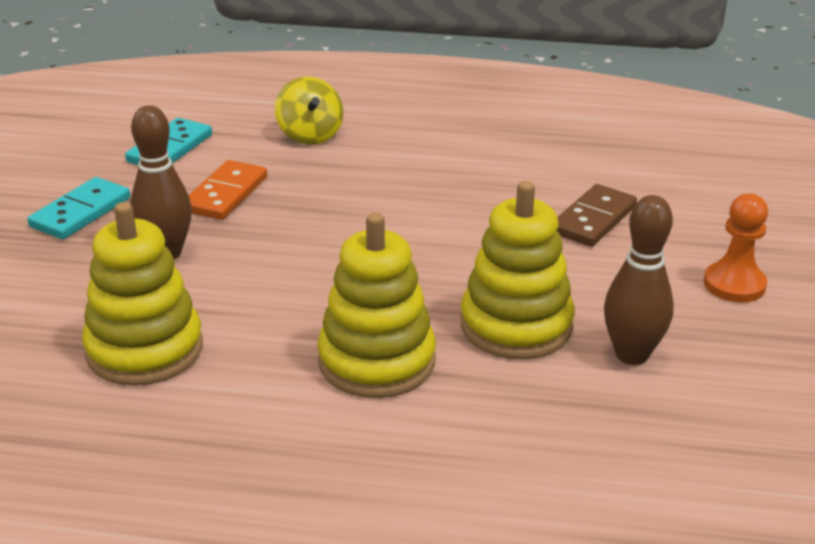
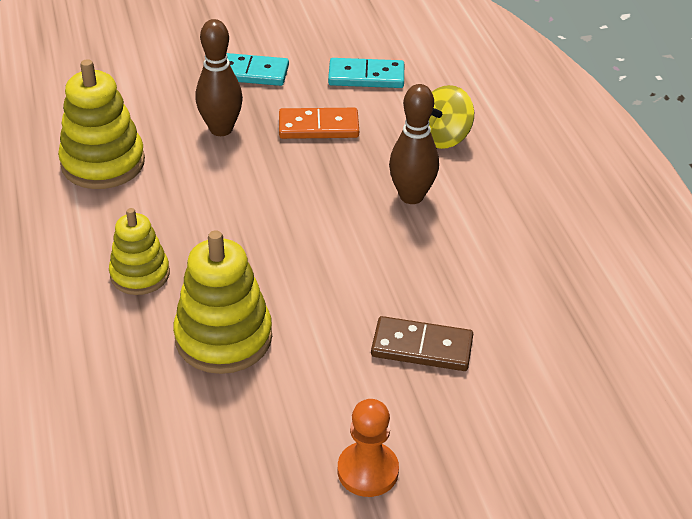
camera: 65 degrees right, 10 degrees up
yellow stacking toy [317,213,436,398] -> yellow stacking toy [109,208,170,295], size x0.64
brown bowling pin [604,195,674,365] -> brown bowling pin moved to [389,84,439,204]

